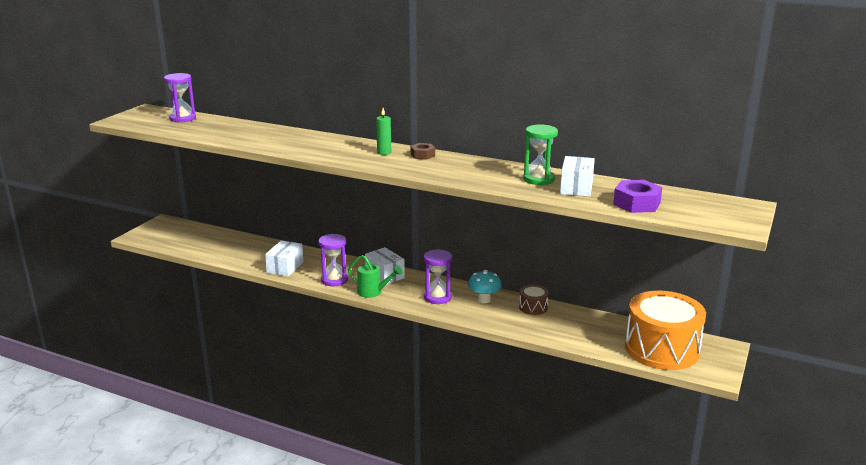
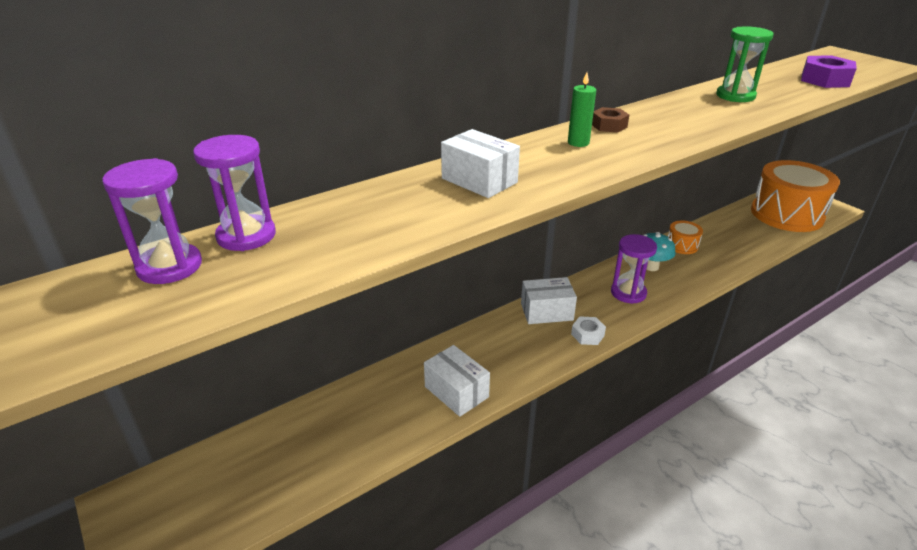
camera: 60 degrees left, 10 degrees up
purple hourglass [318,234,348,286] -> purple hourglass moved to [193,135,276,251]
green watering can [348,255,402,298] -> white nut [571,316,606,345]
brown drum [519,285,549,315] -> orange drum [668,221,703,254]
white box [560,156,595,197] -> white box moved to [441,129,520,198]

